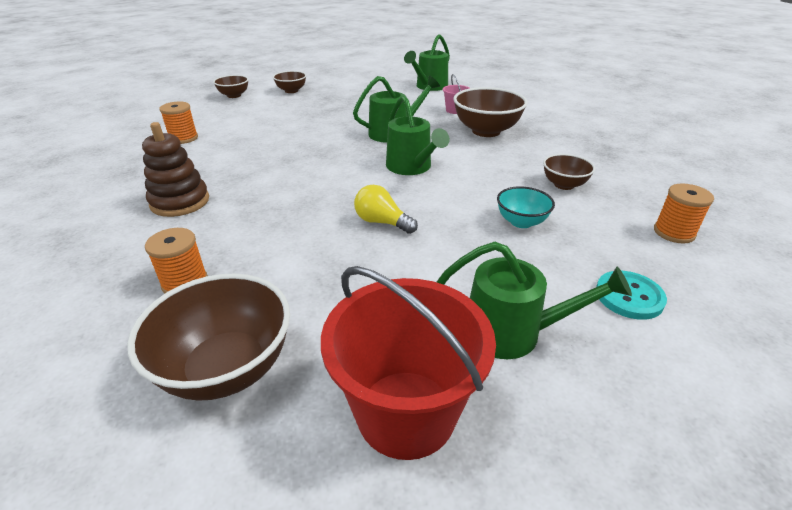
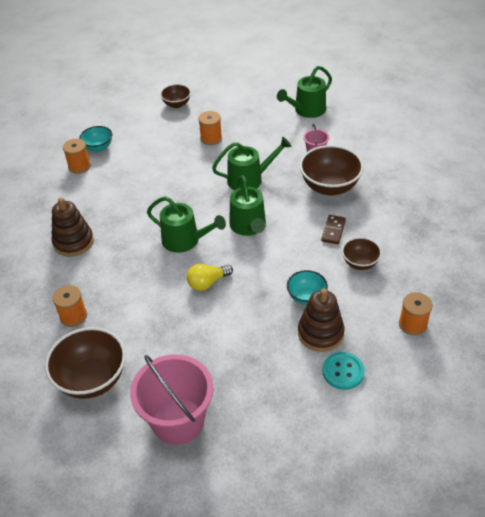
camera: 15 degrees right, 10 degrees up
brown bowl [213,75,249,98] -> none
red bucket [321,266,496,460] -> pink bucket [130,354,213,445]
yellow light bulb [354,185,418,234] -> yellow light bulb turned 75 degrees counterclockwise [187,264,233,291]
green watering can [437,242,632,359] -> green watering can moved to [147,196,226,253]
none -> turquoise bowl [80,126,112,152]
none -> orange spool [198,111,222,145]
none -> brown stacking toy [298,288,345,352]
none -> brown domino [321,215,346,244]

